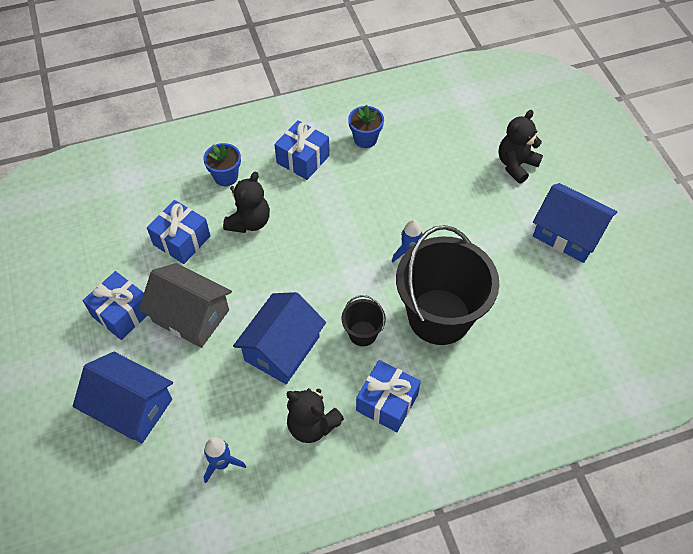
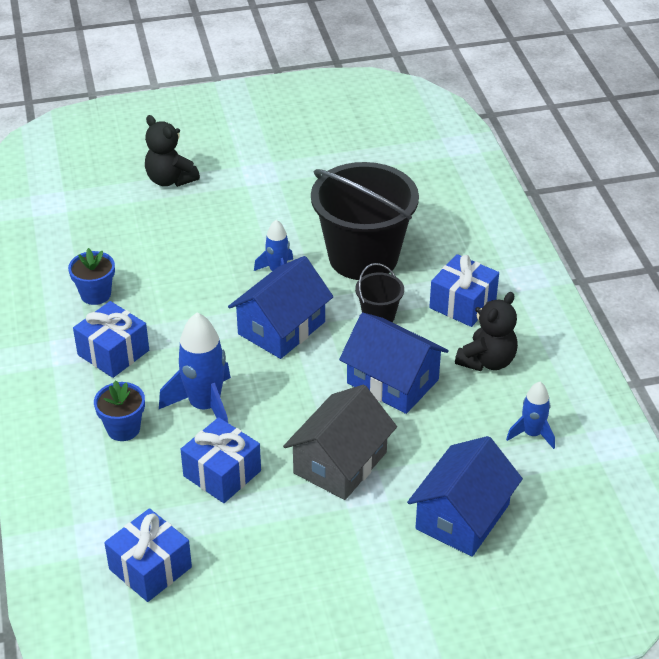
camera: 85 degrees left, 15 degrees down
blue gift [83,271,148,340] -> blue gift moved to [104,508,192,602]
black teddy bear [223,172,270,233] -> blue rocket [159,313,231,423]
blue house [533,183,617,263] -> blue house moved to [228,256,334,359]

